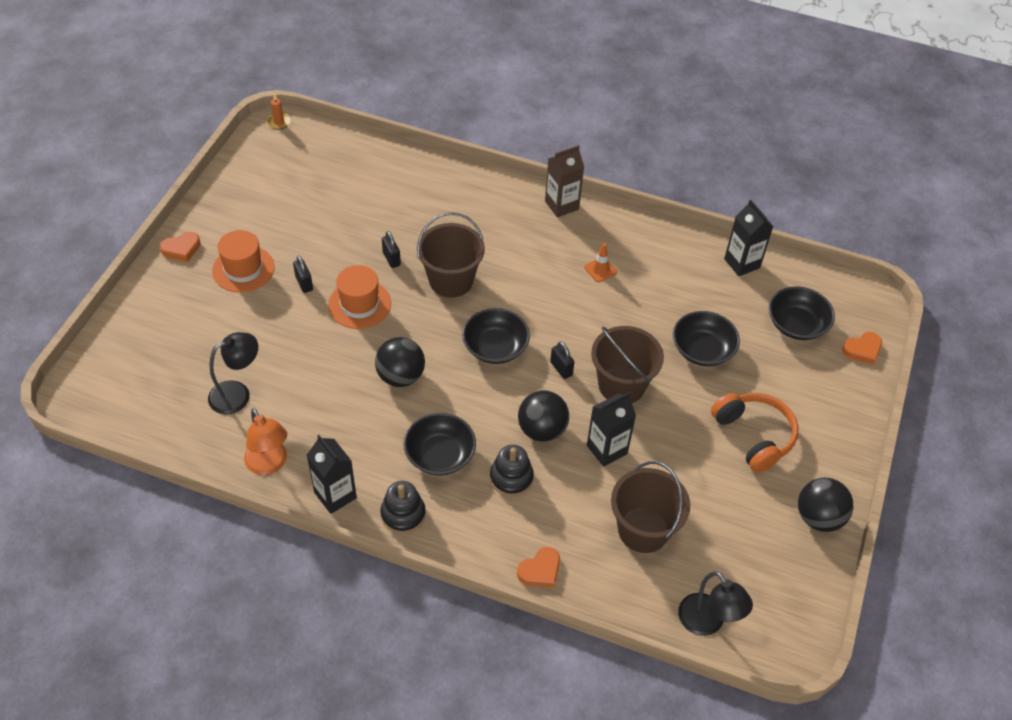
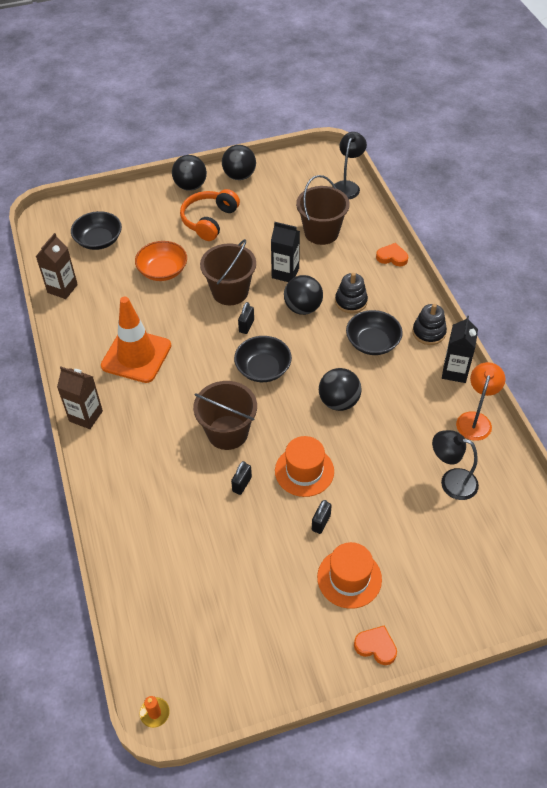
camera: 125 degrees left, 0 degrees up
orange traffic cone [584,243,617,282] -> orange traffic cone [101,297,171,383], size x2.49
black bowl [673,311,740,366] -> orange bowl [135,241,187,281]
black carton [724,200,774,276] -> brown carton [36,233,78,299]
orange heart [842,332,882,365] -> none
none -> black ball [172,155,207,191]

